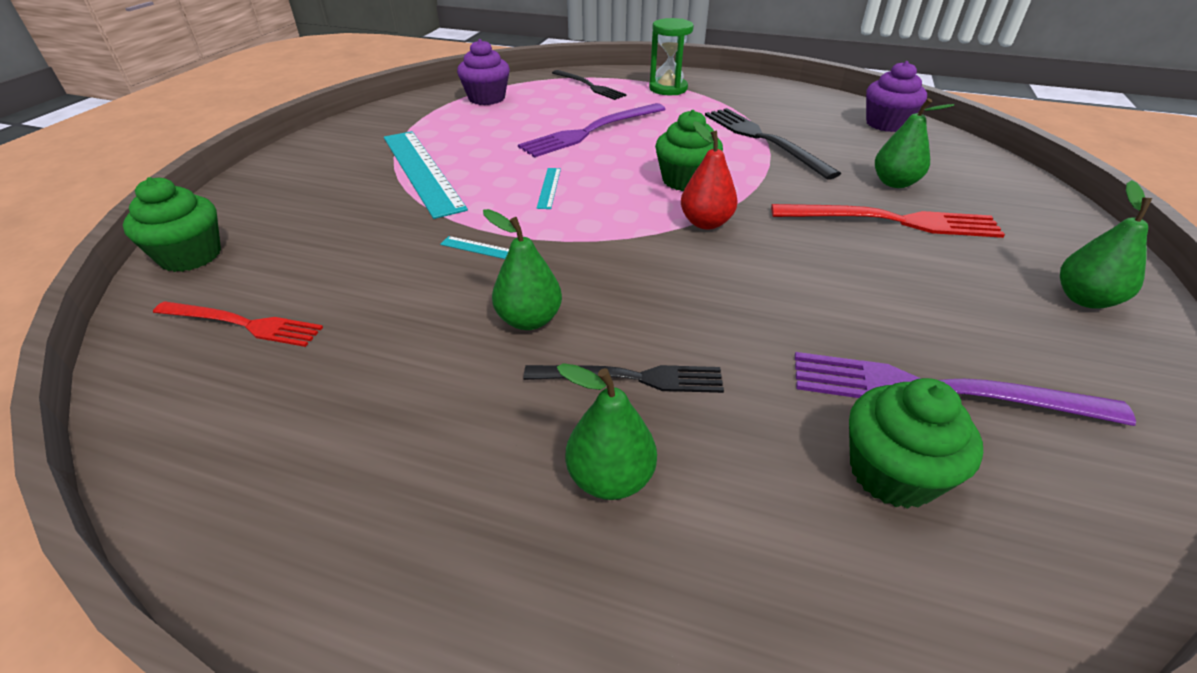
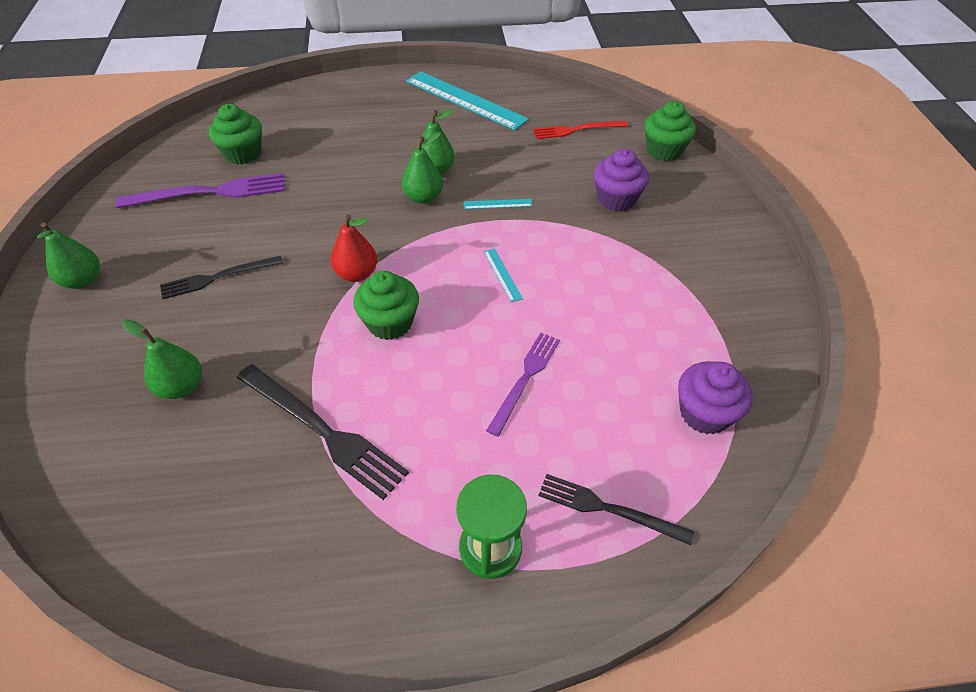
camera: 155 degrees right, 10 degrees up
turquoise ruler [384,131,468,219] -> turquoise ruler moved to [406,71,529,130]
purple fork [518,103,666,158] -> purple fork [486,333,560,437], size x0.66
black fork [524,365,724,393] -> black fork moved to [160,256,283,299]
green pear [557,363,657,500] -> green pear moved to [402,132,443,204]
red fork [771,204,1005,238] -> none
purple cupcake [866,61,927,132] -> purple cupcake moved to [594,148,649,211]

